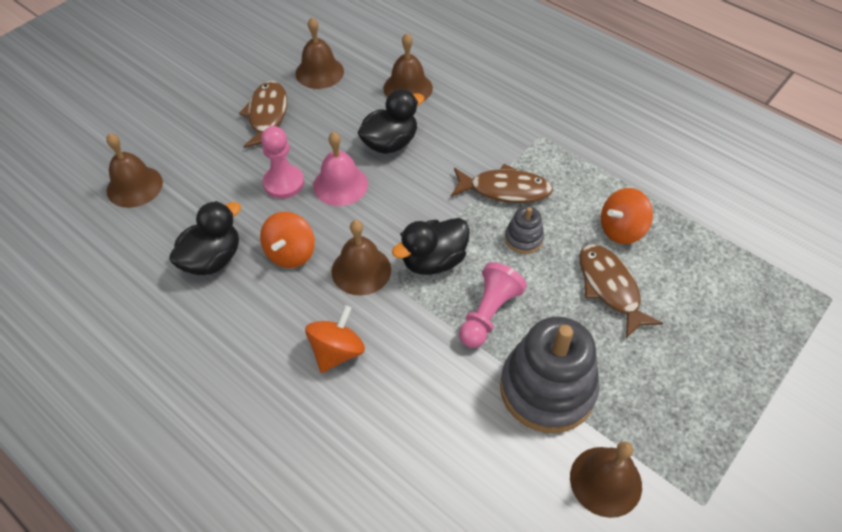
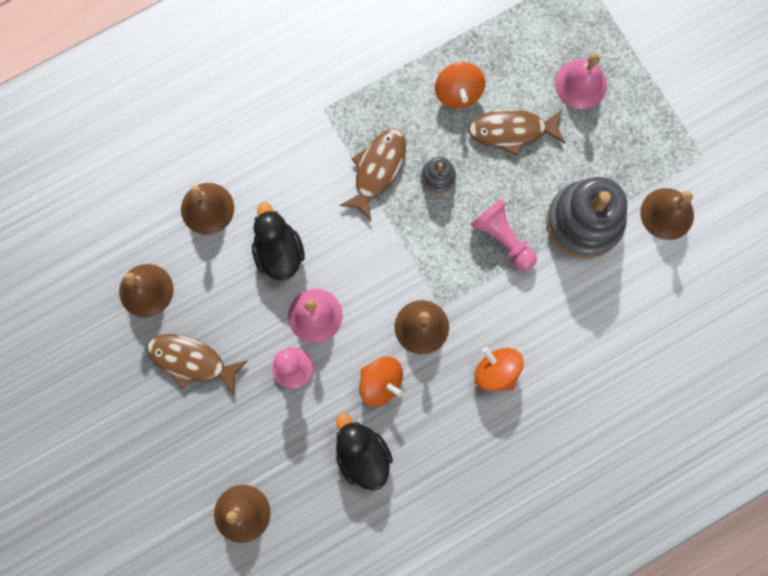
camera: 70 degrees left, 25 degrees up
black duck [392,218,470,275] -> none
none -> pink bell [555,53,607,109]

